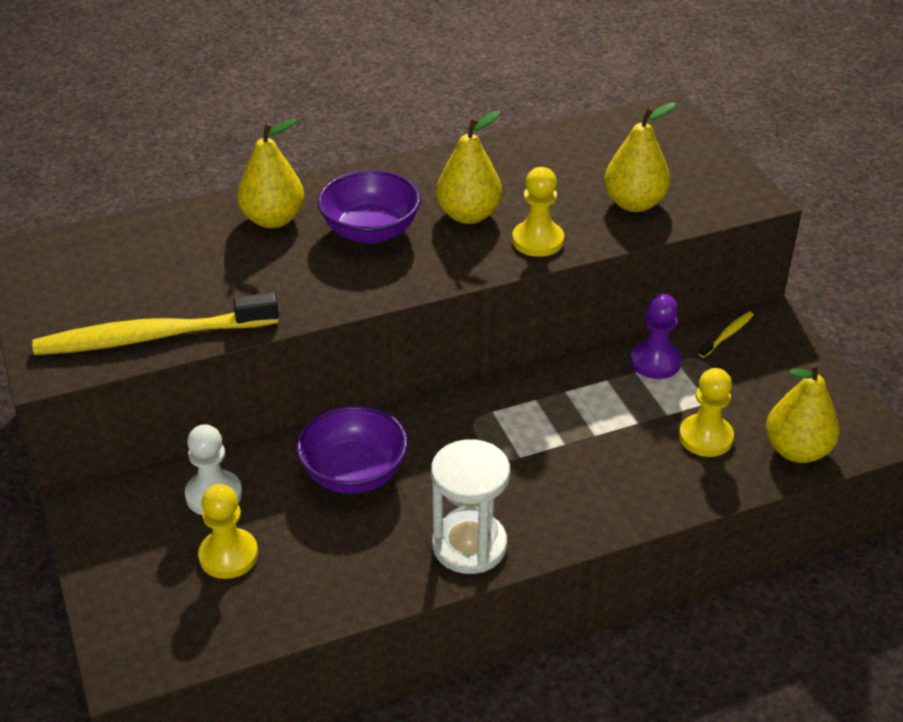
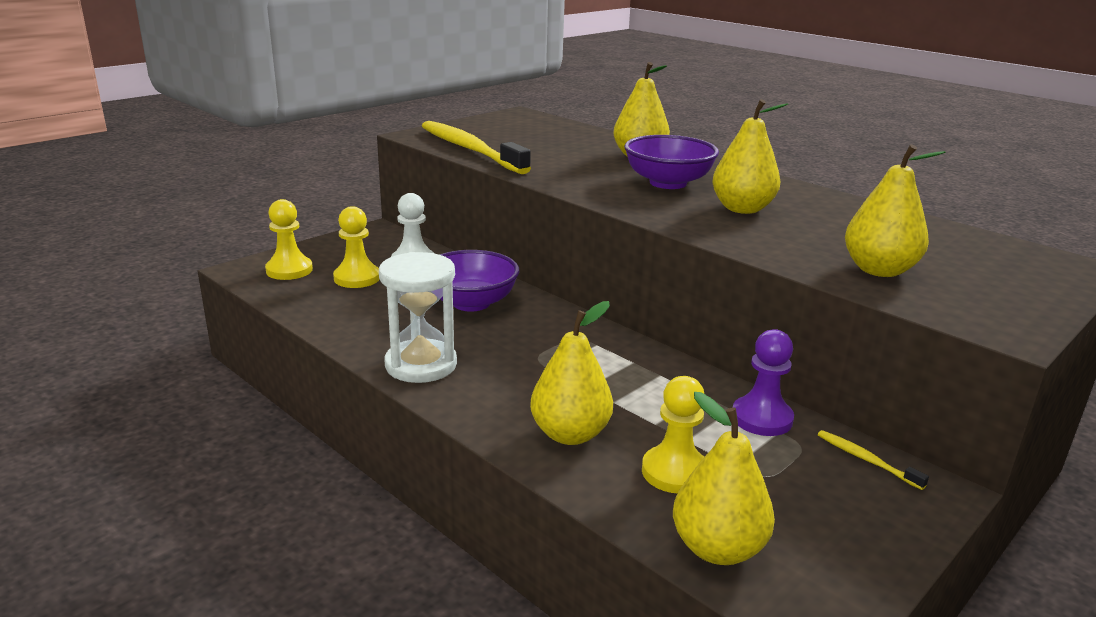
camera: 65 degrees right, 15 degrees down
yellow pawn [512,167,564,257] -> yellow pawn moved to [265,199,313,280]
yellow toothbrush [699,311,754,358] -> yellow toothbrush turned 150 degrees counterclockwise [818,430,929,490]
none -> yellow pear [530,301,613,445]

